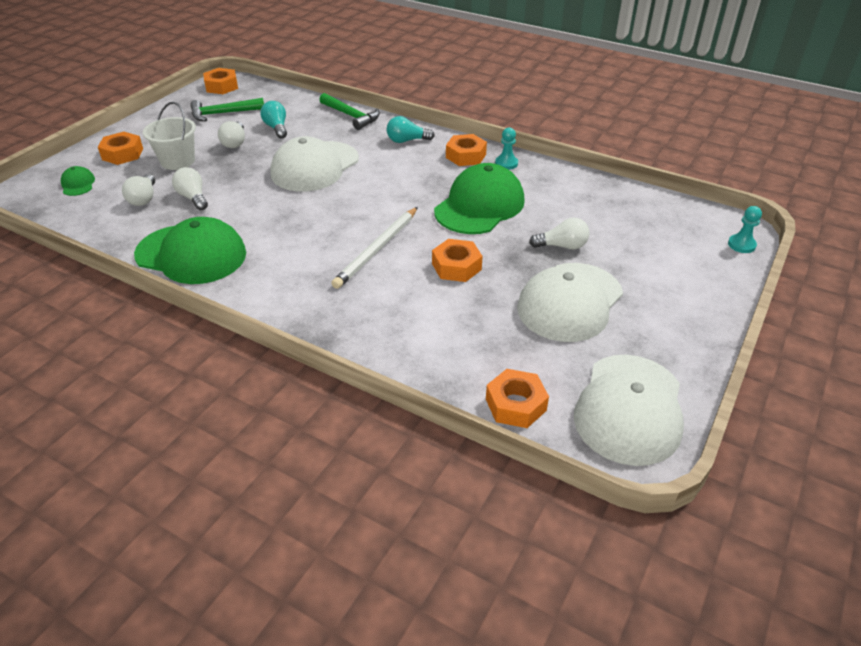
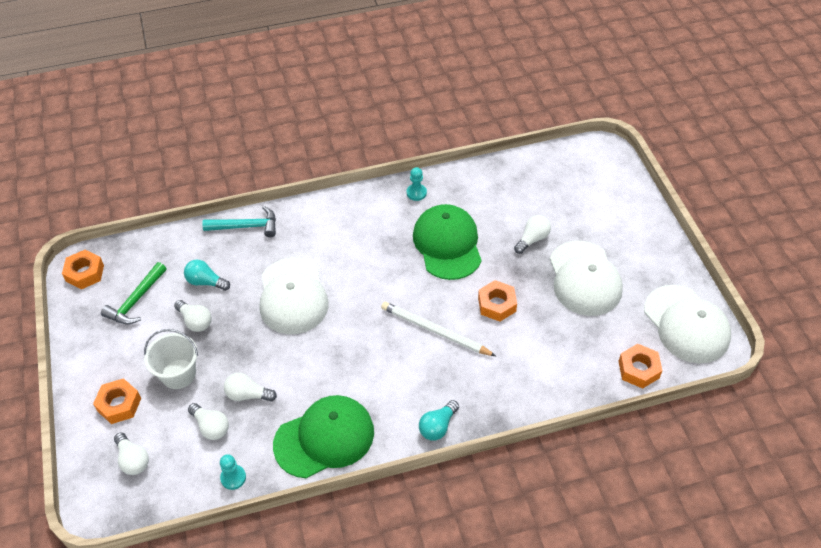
camera: 45 degrees left, 10 degrees up
green cap [61,166,95,196] -> white light bulb [114,432,149,475]
green hammer [319,93,380,130] -> turquoise hammer [202,206,276,237]
white pencil [331,207,418,289] -> white pencil turned 135 degrees clockwise [381,302,496,356]
turquoise light bulb [387,116,435,143] -> turquoise light bulb moved to [419,400,459,441]
orange nut [446,134,487,166] -> none
turquoise pawn [728,206,762,253] -> turquoise pawn moved to [220,454,246,490]

